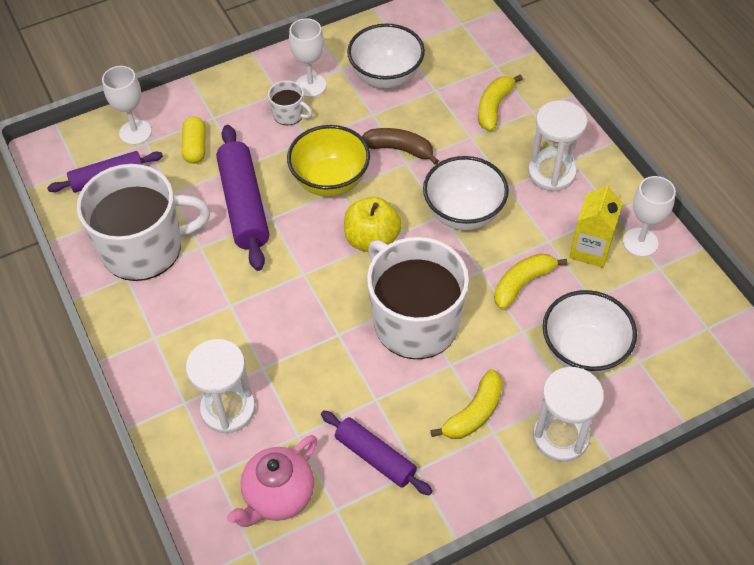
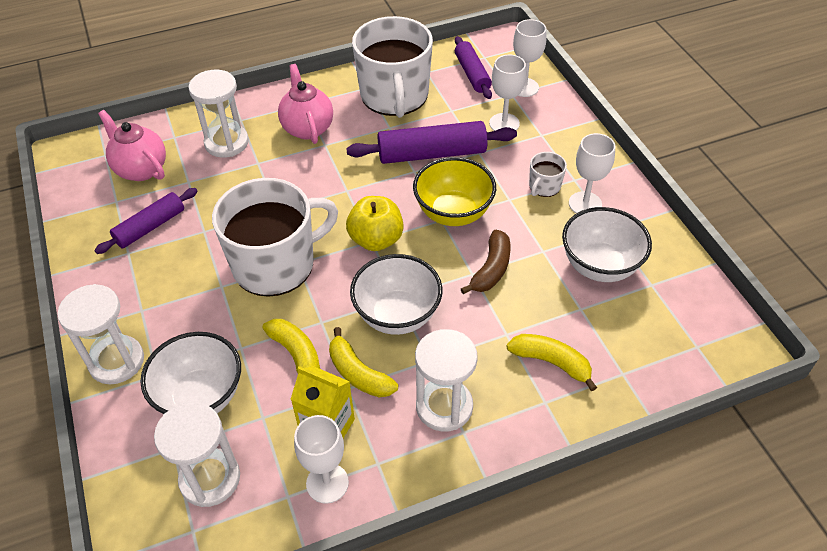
camera: 95 degrees right, 5 degrees down
yellow capsule [182,116,206,164] -> white goblet [489,54,526,131]
yellow banana [430,369,503,439] -> yellow banana moved to [329,327,398,397]
none -> white hourglass [154,402,240,507]
none -> pink teapot [278,64,333,144]

